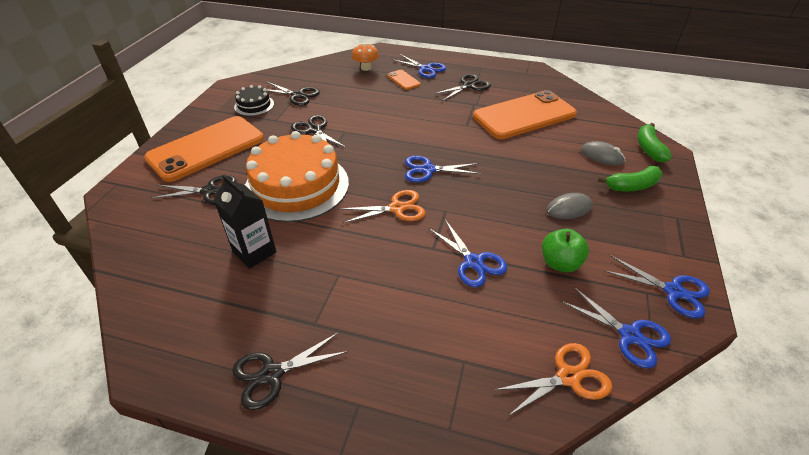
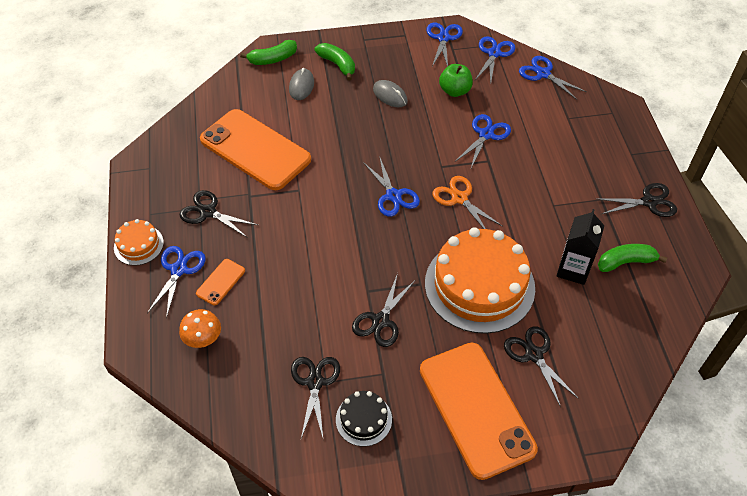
camera: 115 degrees left, 10 degrees up
orange phone [144,116,264,182] -> orange phone turned 45 degrees clockwise [420,343,538,480]
black scissors [232,332,349,410] -> black scissors turned 45 degrees counterclockwise [597,183,677,217]
orange scissors [494,343,612,416] -> blue scissors [519,56,587,100]
none -> orange cake [114,219,164,266]
none -> green banana [598,244,667,272]

